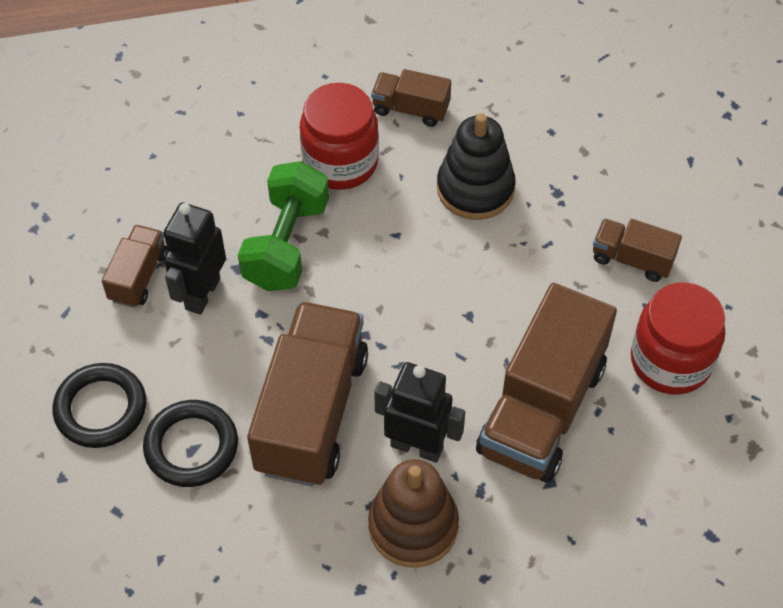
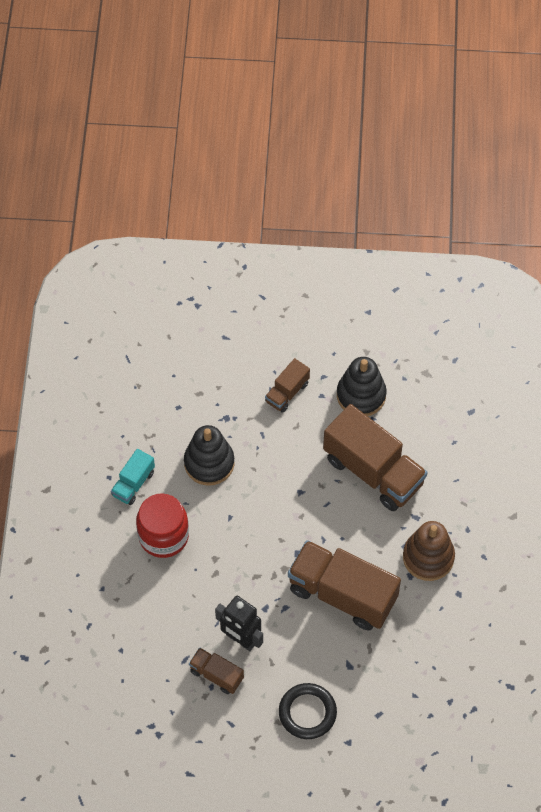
camera: 75 degrees left, 5 degrees up
black ring [143,400,238,487] -> none
green dumbbell [238,161,329,291] -> none
brown truck [371,69,451,127] -> turquoise truck [111,449,155,505]
black robot [374,362,465,463] -> none
red jar [631,282,725,395] -> black stacking toy [337,357,387,416]

